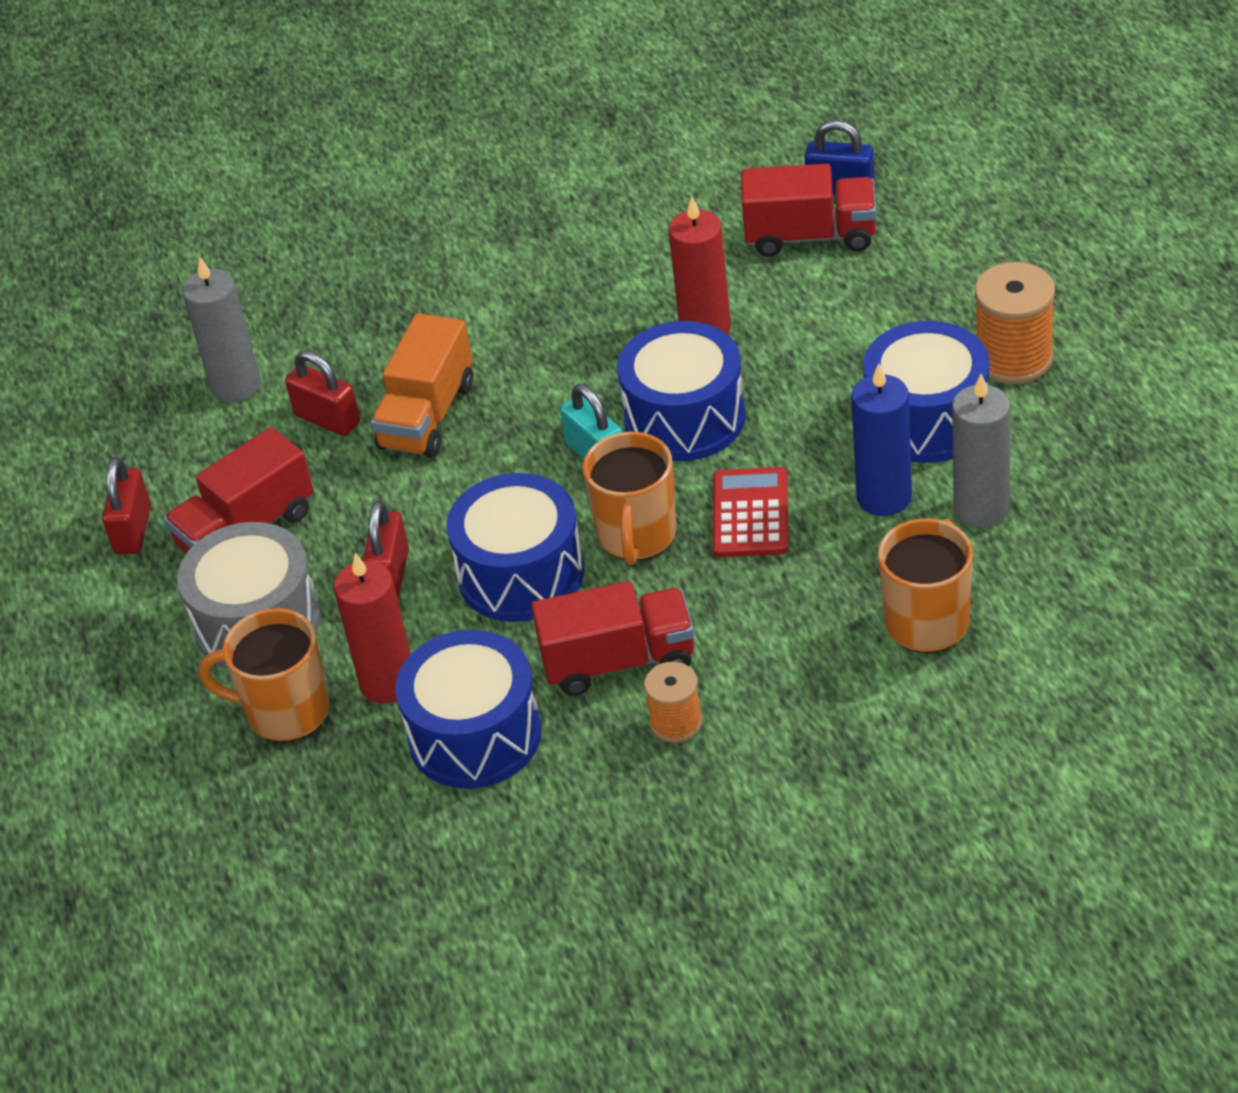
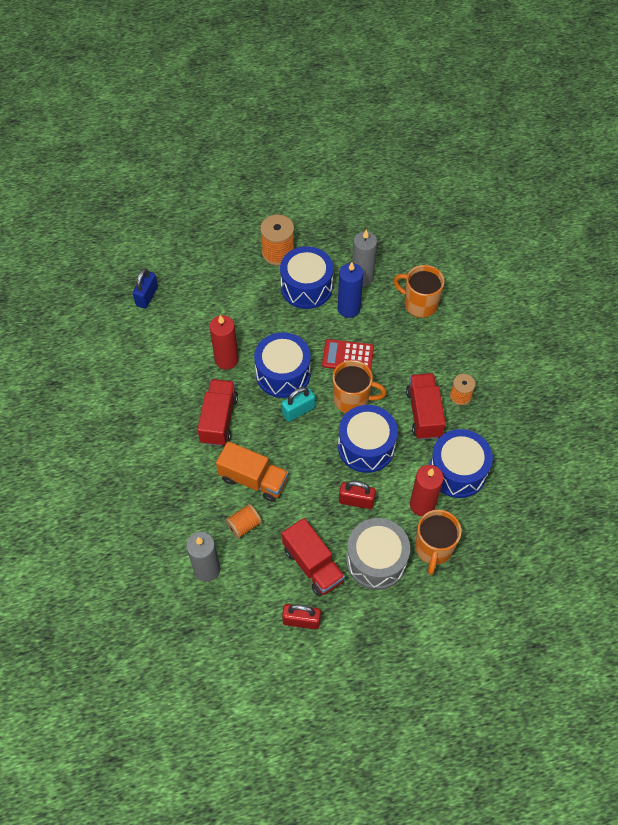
camera: 90 degrees left, 15 degrees up
red padlock [285,350,360,436] -> orange spool [225,504,262,539]
red truck [741,164,876,257] -> red truck moved to [197,379,238,446]

